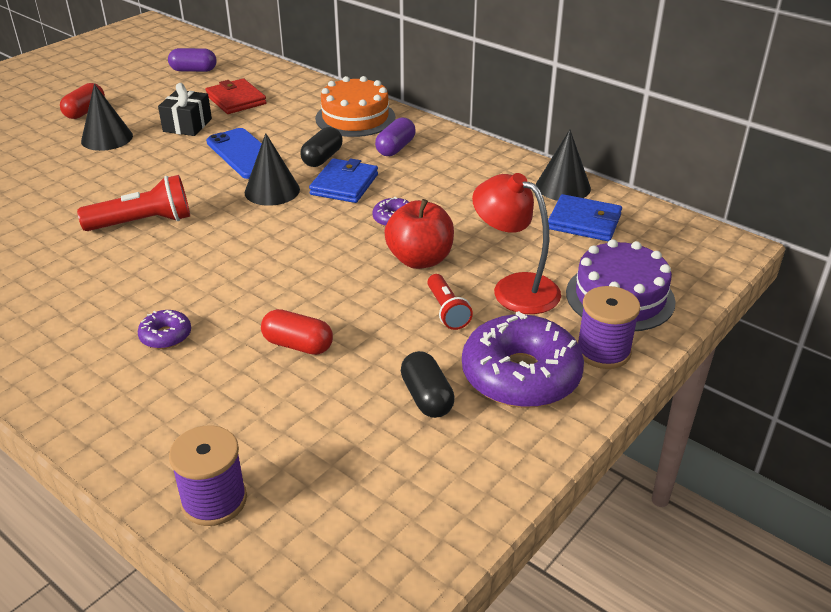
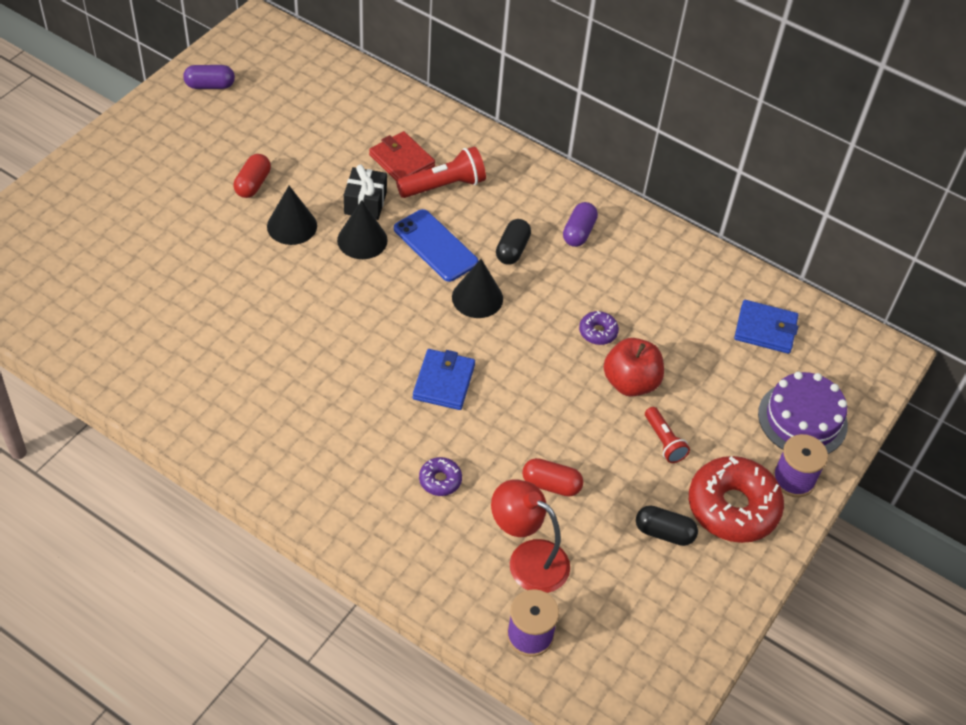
camera: 10 degrees left, 15 degrees up
red flashlight [77,175,190,231] -> red flashlight moved to [396,146,486,198]
purple capsule [168,48,217,72] -> purple capsule moved to [183,65,235,89]
blue wallet [309,158,378,203] -> blue wallet moved to [413,349,475,410]
orange cake [315,76,395,137] -> none
black capsule [401,351,455,418] -> black capsule turned 45 degrees counterclockwise [636,505,698,546]
purple donut [462,311,584,408] -> red donut [689,456,784,543]
red lamp [472,173,561,314] -> red lamp moved to [491,479,570,593]
black cone [536,130,591,201] -> black cone moved to [337,200,388,259]

